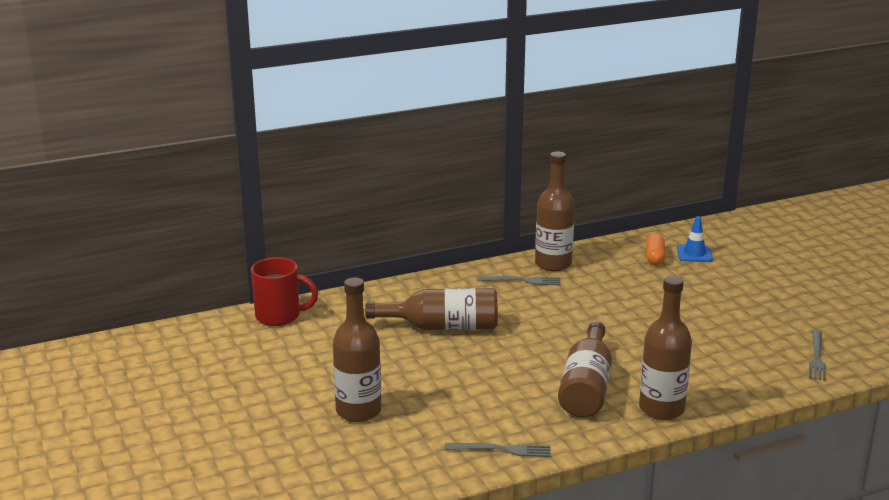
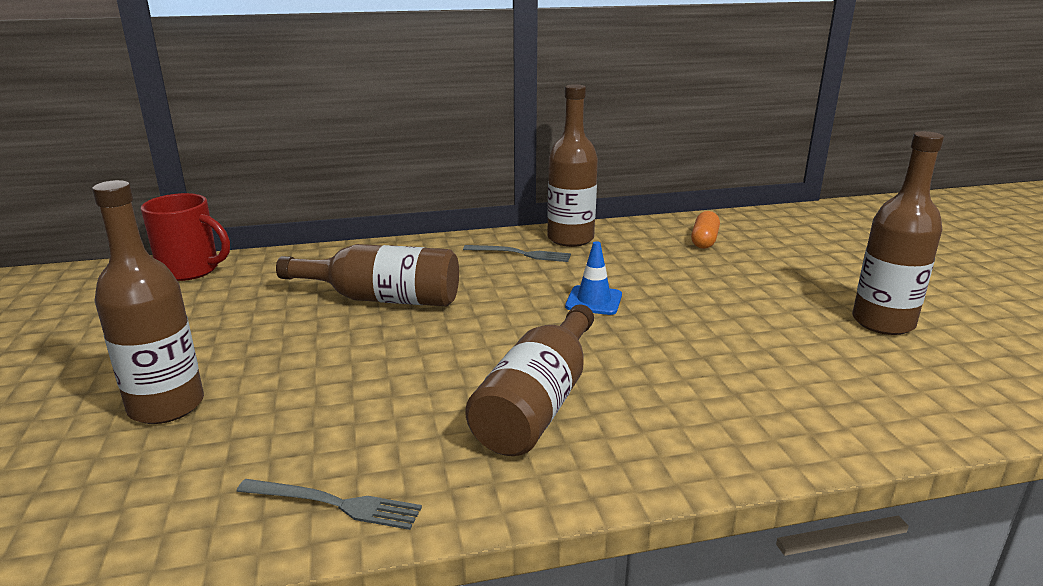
camera: 10 degrees right, 0 degrees up
brown bottle [639,276,692,420] -> brown bottle moved to [852,131,944,335]
blue traffic cone [677,216,713,262] -> blue traffic cone moved to [565,241,622,315]
grey fork [809,330,826,381] -> none

